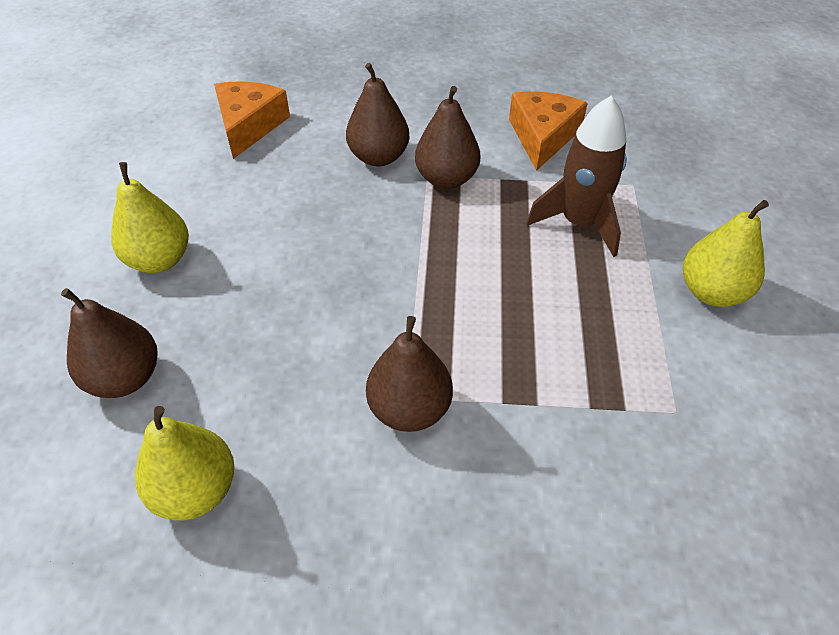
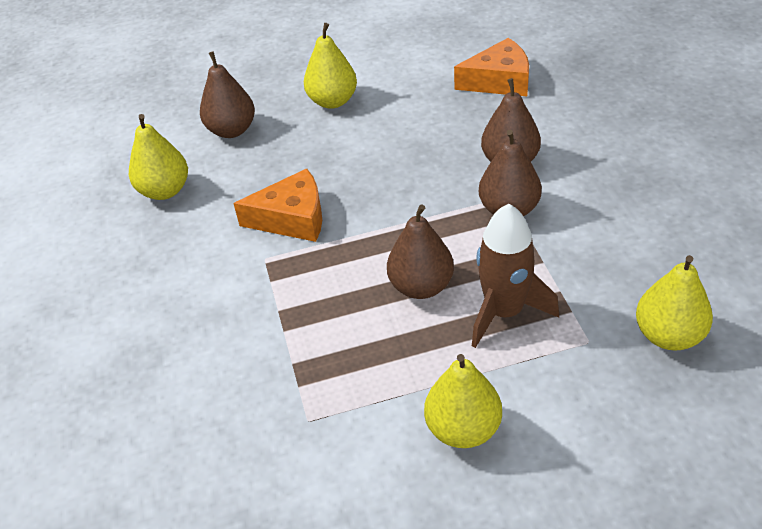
camera: 75 degrees right, 5 degrees down
brown pear [366,316,453,432] -> brown pear moved to [387,204,454,299]
orange cheese [509,91,588,171] -> orange cheese moved to [233,169,322,242]
none -> yellow pear [636,255,713,351]

